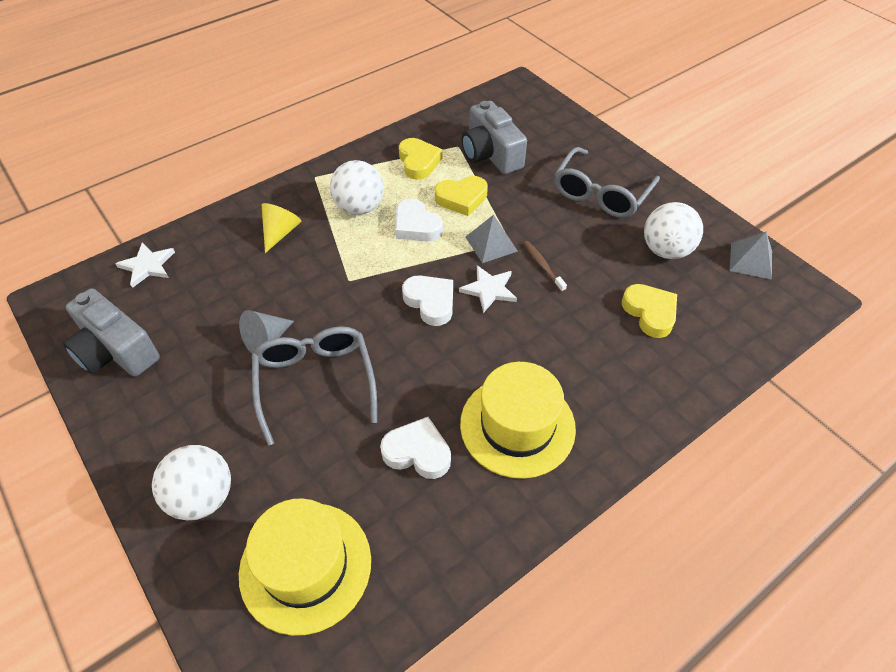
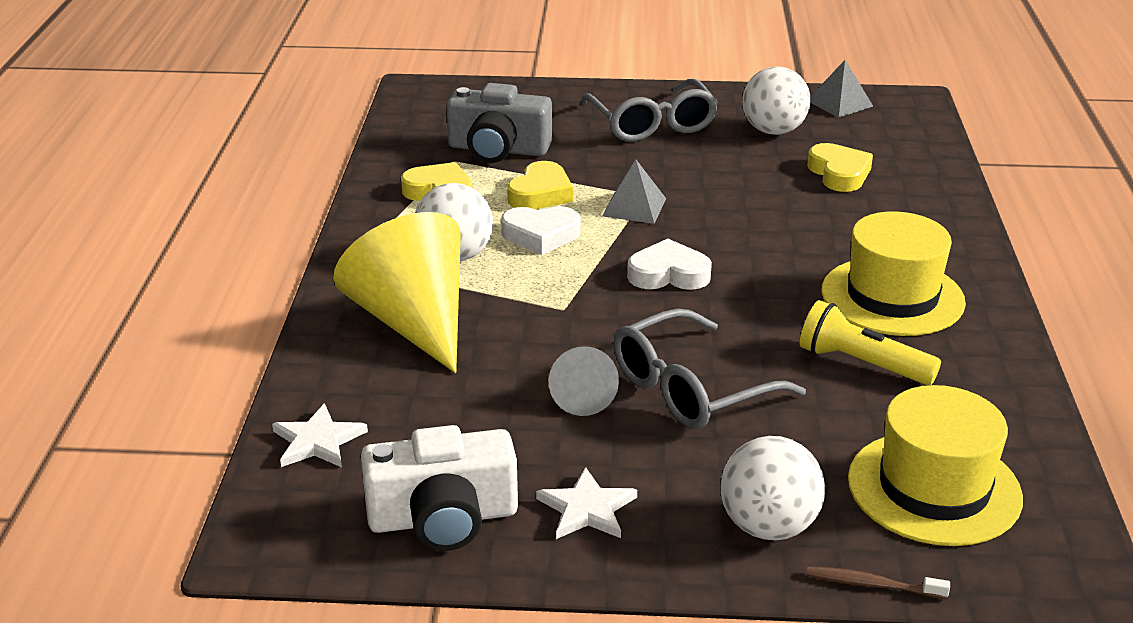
camera: 50 degrees left, 20 degrees down
grey camera [63,288,160,377] -> white camera [361,425,518,551]
grey glasses [252,326,377,446] -> grey glasses turned 60 degrees counterclockwise [613,308,806,429]
yellow cone [262,203,301,253] -> yellow cone [333,212,461,373], size x2.11
white heart [380,417,451,479] -> yellow flashlight [800,300,941,385]
white star [459,265,517,313] -> white star moved to [536,467,637,539]
brown toothbrush [523,241,567,292] -> brown toothbrush moved to [807,566,950,599]
yellow heart [622,284,677,338] -> yellow heart turned 60 degrees clockwise [807,143,873,192]

